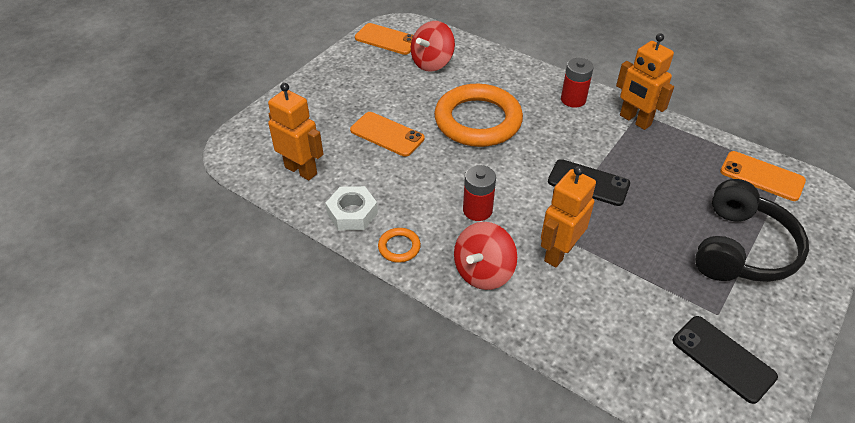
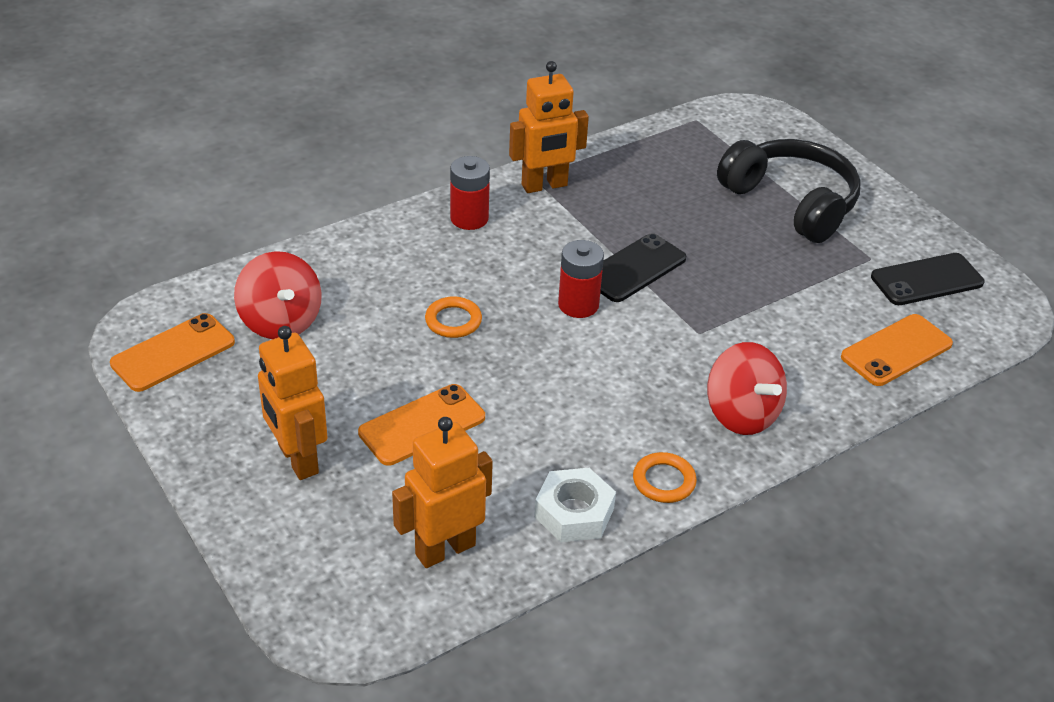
camera: 70 degrees left, 5 degrees down
orange ring [434,84,523,147] -> orange ring [425,296,482,338], size x0.41
red battery [463,165,496,221] -> red battery moved to [558,240,604,318]
orange robot [541,166,596,267] -> orange robot moved to [258,326,328,480]
orange phone [720,151,806,201] -> orange phone moved to [841,314,953,386]

